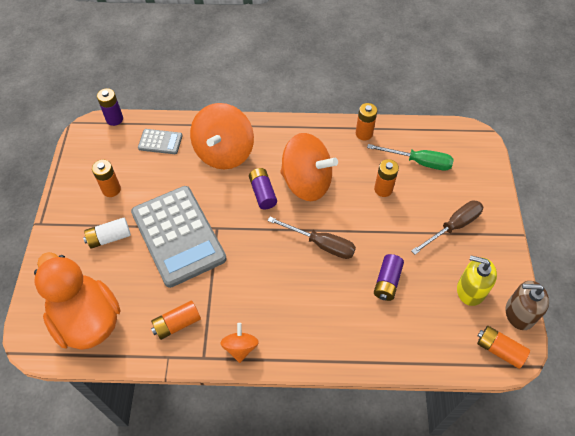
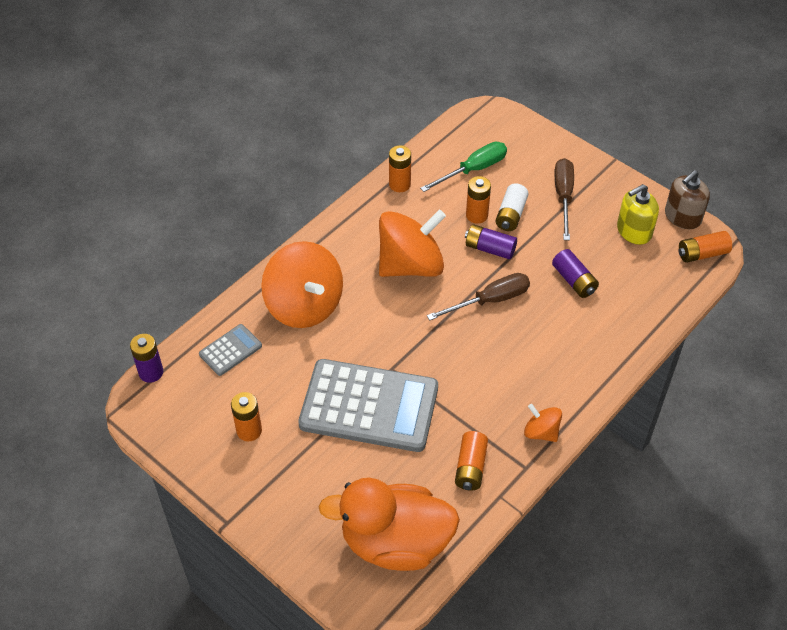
camera: 50 degrees left, 5 degrees down
white battery [83,218,131,249] -> white battery moved to [496,183,529,231]
purple battery [249,168,277,210] -> purple battery moved to [465,224,517,259]

